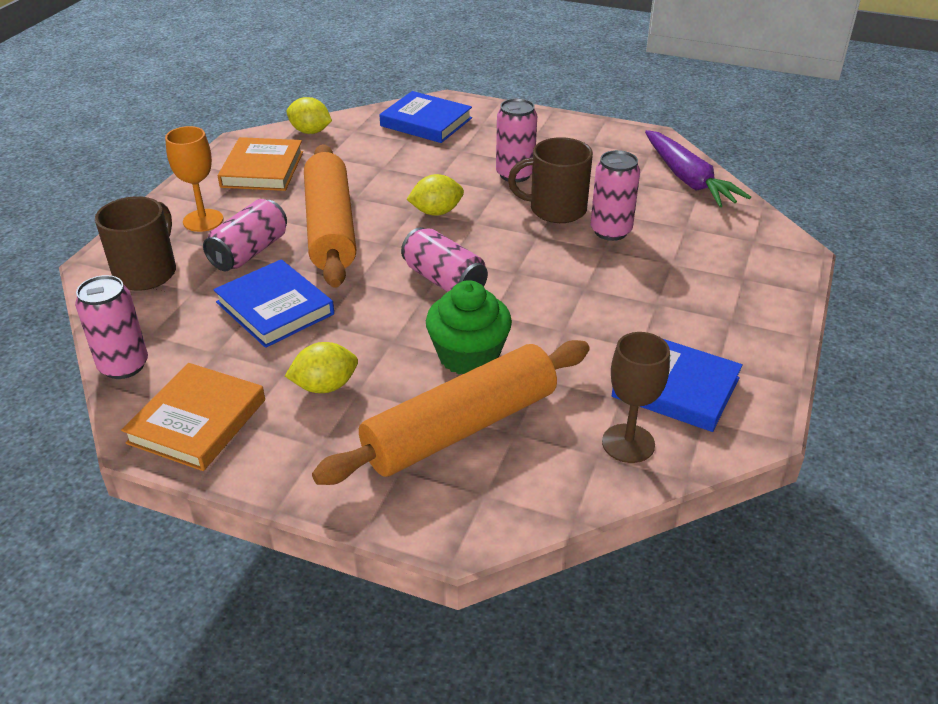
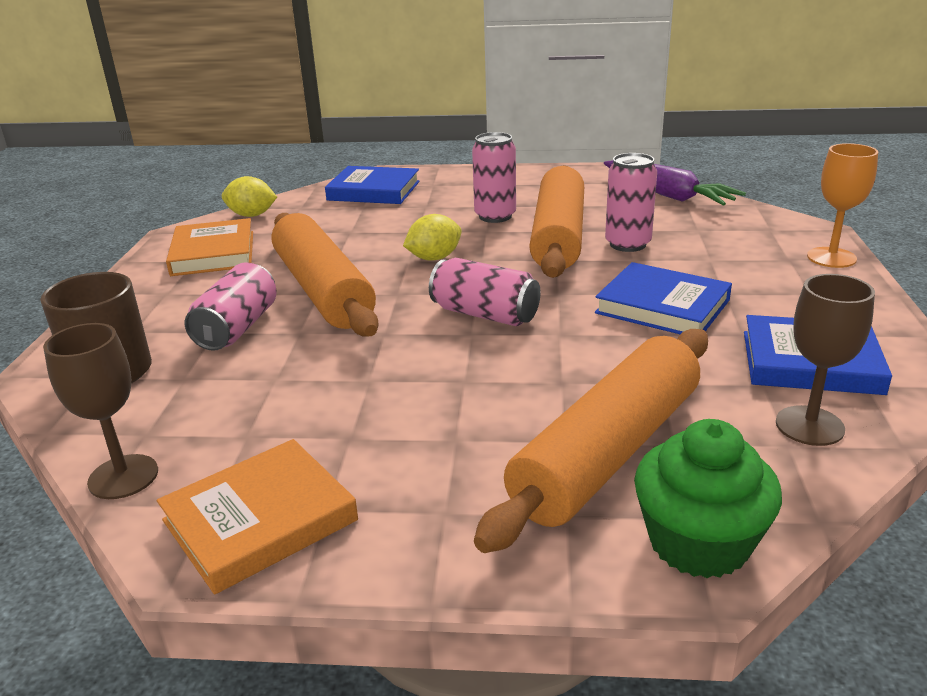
camera: 15 degrees left, 10 degrees down
pink can [75,275,148,379] -> brown goblet [43,323,158,499]
orange book [121,363,265,471] -> orange book turned 45 degrees clockwise [157,439,358,595]
orange goblet [165,126,223,232] -> orange goblet moved to [807,143,878,268]
blue book [213,259,334,348] -> blue book moved to [595,262,732,334]
yellow lemon [285,342,358,393] -> none
green cupcake [426,280,512,374] -> green cupcake moved to [634,419,782,578]
brown mug [508,137,593,223] -> orange rolling pin [529,165,584,278]

